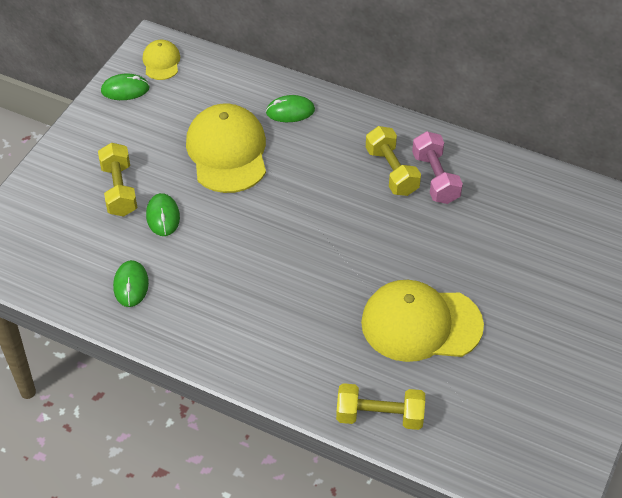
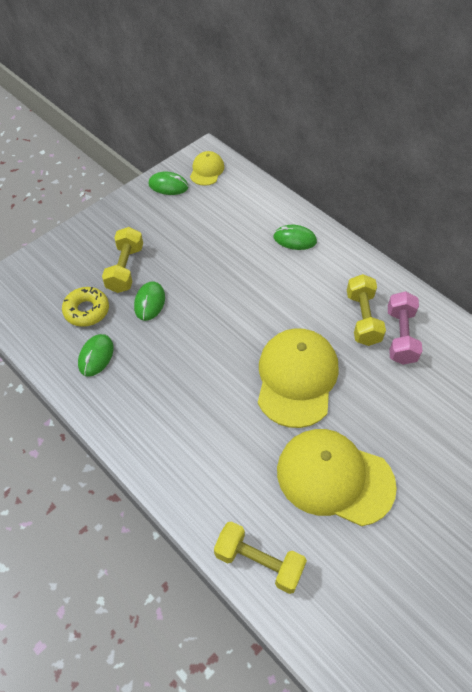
camera: 20 degrees right, 5 degrees up
yellow cap [186,103,266,193] -> yellow cap moved to [258,328,338,428]
none -> yellow donut [62,287,109,327]

